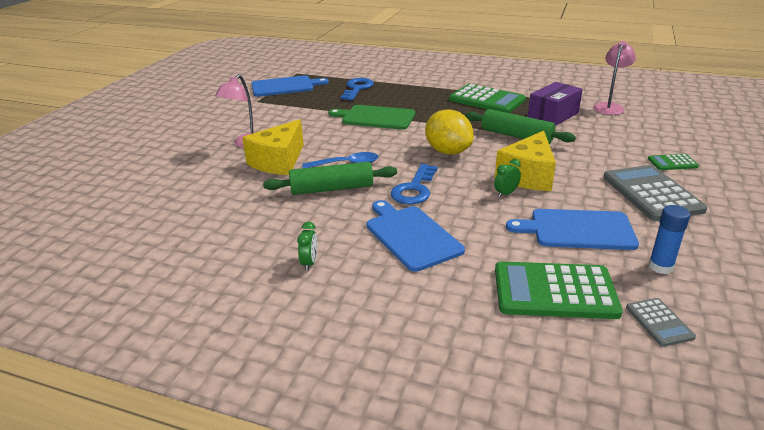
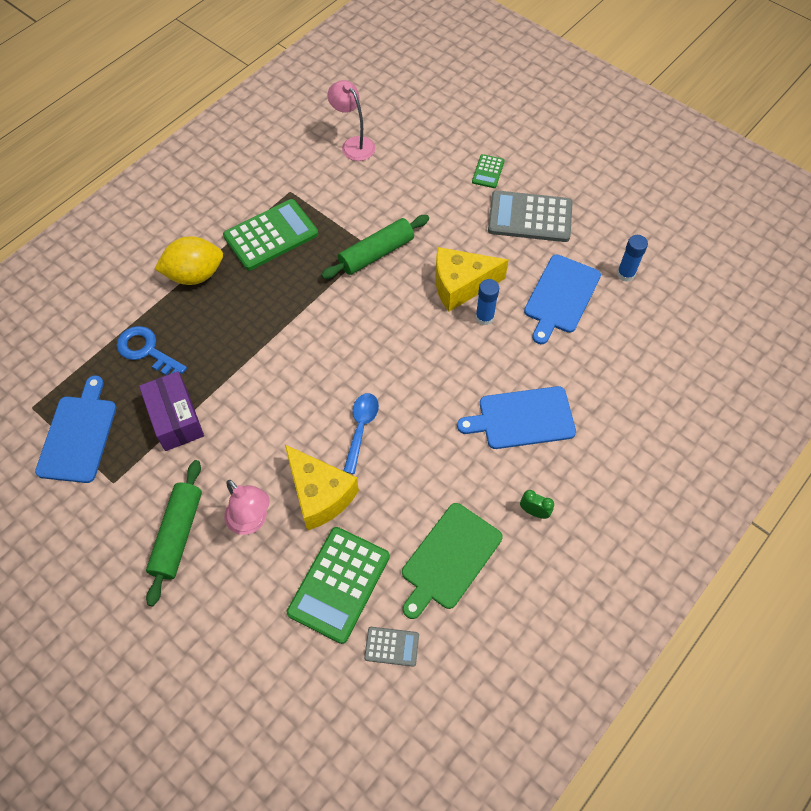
camera: 70 degrees left, 30 degrees up
green rolling pin [263,162,397,195] -> green rolling pin moved to [146,460,202,606]
green cutting board [328,105,415,130] -> green cutting board moved to [402,503,503,619]
blue key [391,164,438,204] -> none
yellow lemon [425,109,474,155] -> yellow lemon moved to [155,236,223,285]
green clock [494,159,521,198] -> blue glue stick [475,279,499,325]
yellow cheese [495,131,556,191] -> yellow cheese turned 120 degrees clockwise [435,247,509,312]
green calculator [495,261,623,319] -> green calculator moved to [287,527,390,644]
purple box [528,82,583,125] -> purple box moved to [139,371,204,451]
grey calculator [626,298,696,347] -> grey calculator moved to [364,627,419,667]

